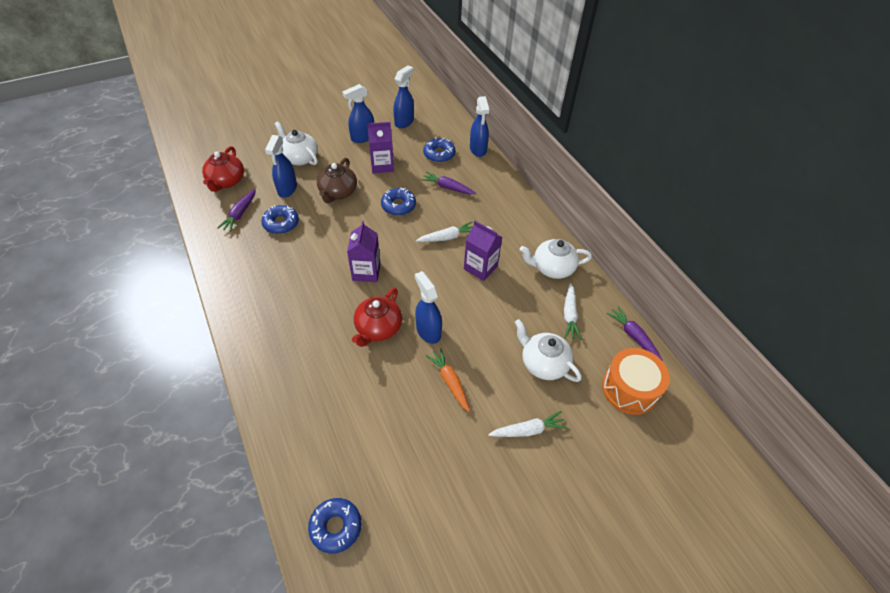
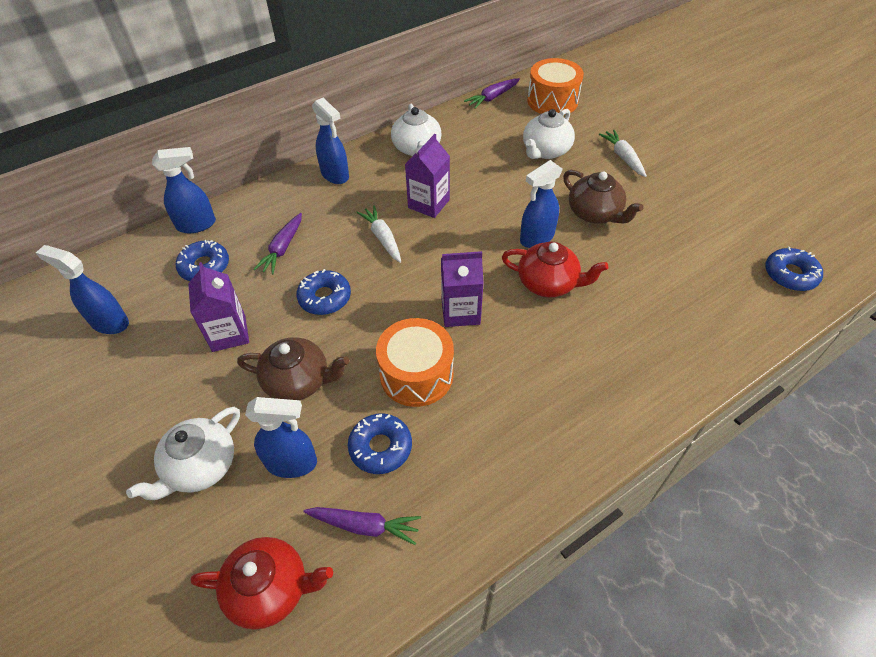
camera: 95 degrees left, 0 degrees up
blue spray bottle [342,84,374,143] -> blue spray bottle moved to [312,98,349,184]
orange carrot [426,348,470,412] -> brown teapot [563,170,644,224]
white carrot [564,283,582,340] -> none
none -> orange drum [376,318,454,407]

